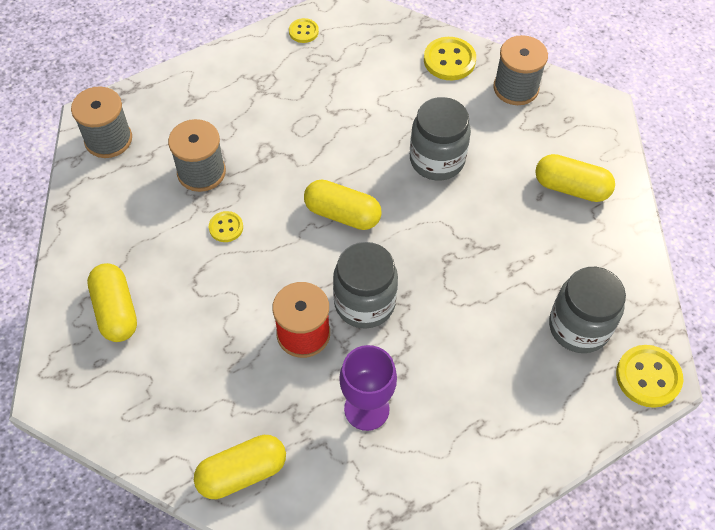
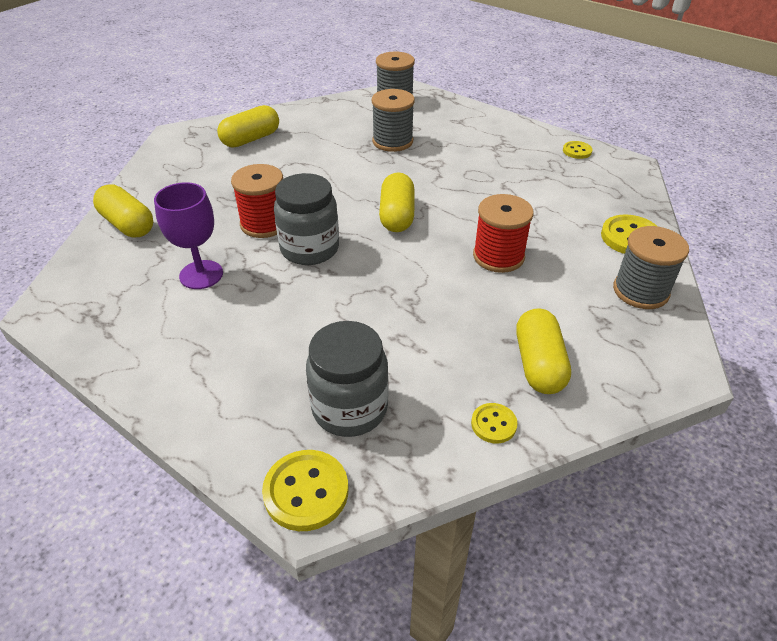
camera: 70 degrees right, 15 degrees down
yellow button [209,211,243,242] -> yellow button moved to [471,403,518,443]
grey jar [410,97,471,180] -> red spool [473,194,534,273]

